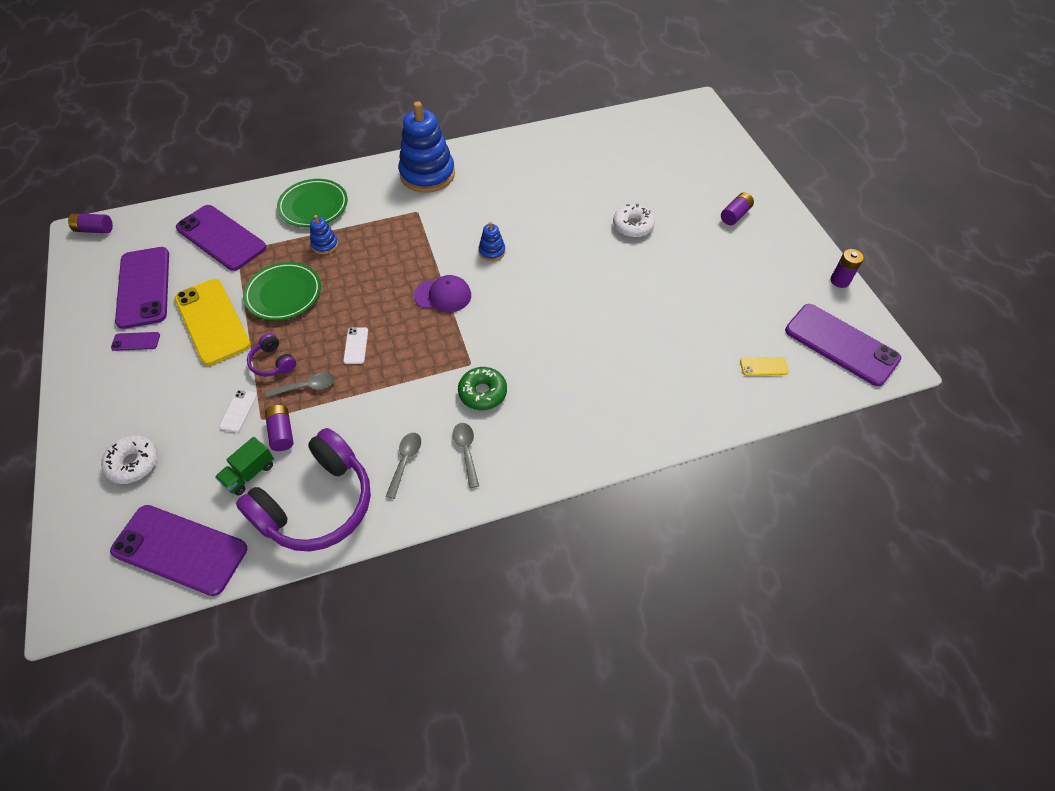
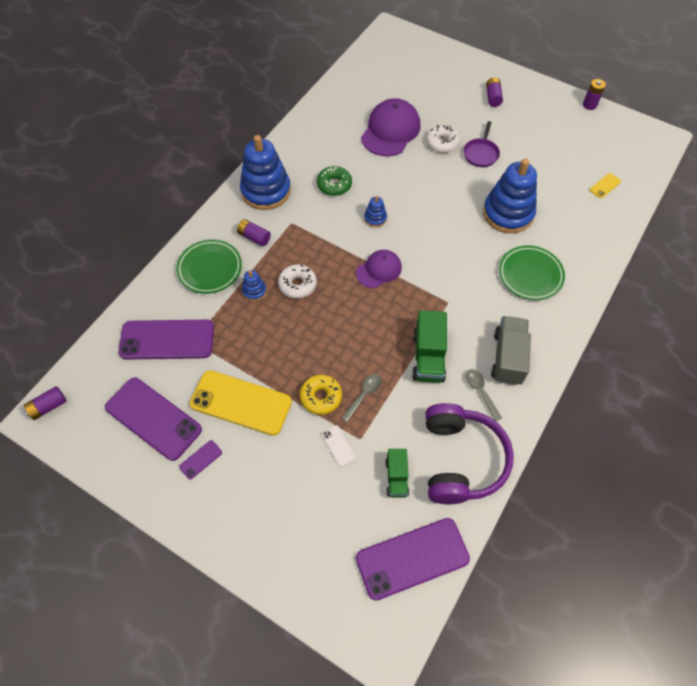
camera: 40 degrees left, 5 degrees up
white donut [101,435,158,484] -> white donut moved to [278,264,317,299]
green plate [243,262,321,320] -> green plate moved to [499,245,565,300]
purple headphones [247,333,296,377] -> yellow donut [300,375,342,415]
purple battery [265,405,293,451] -> purple battery moved to [237,219,271,246]
white phone [343,327,368,364] -> none
grey spoon [453,423,479,488] -> grey truck [491,316,531,385]
green donut [458,367,507,410] -> green donut moved to [317,166,352,196]
purple phone [785,304,901,386] -> none
none -> purple cap [361,98,420,156]
none -> green truck [412,310,447,383]
none -> purple pan [464,121,500,167]
none -> blue stacking toy [483,159,537,233]

